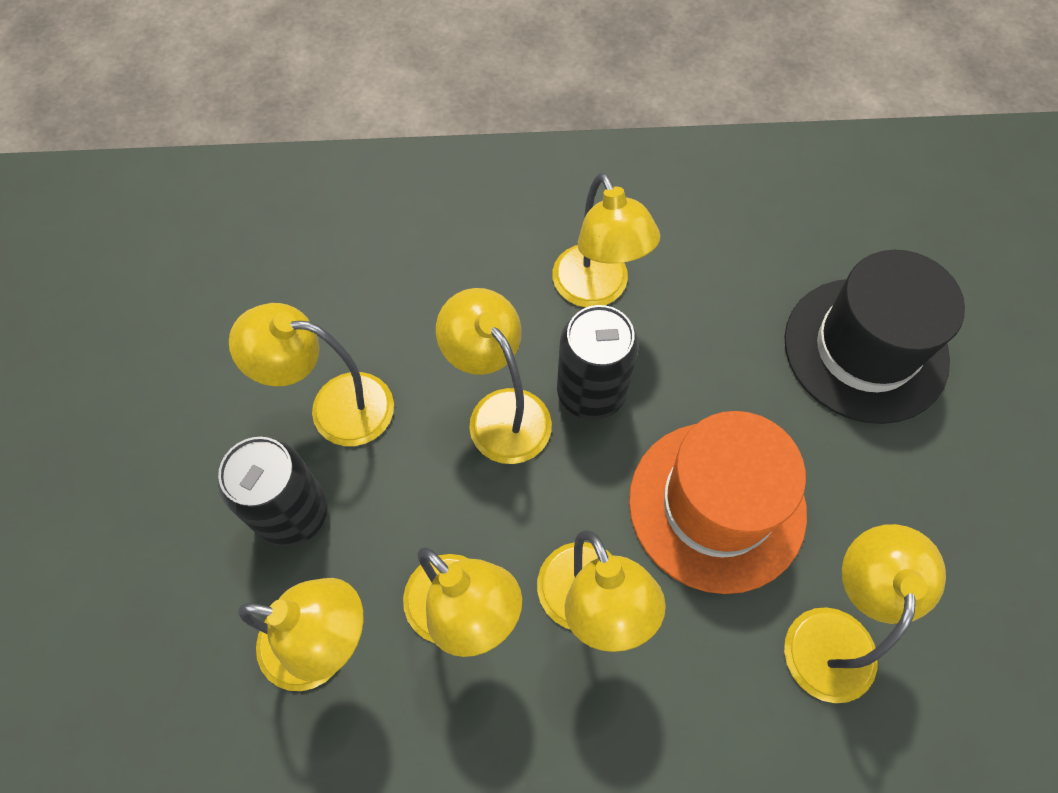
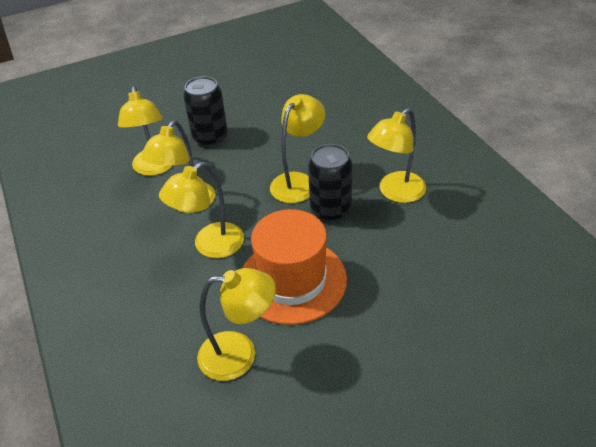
camera: 70 degrees right, 20 degrees down
yellow lamp [229,303,394,446] -> none
black hat [784,250,965,424] -> none

